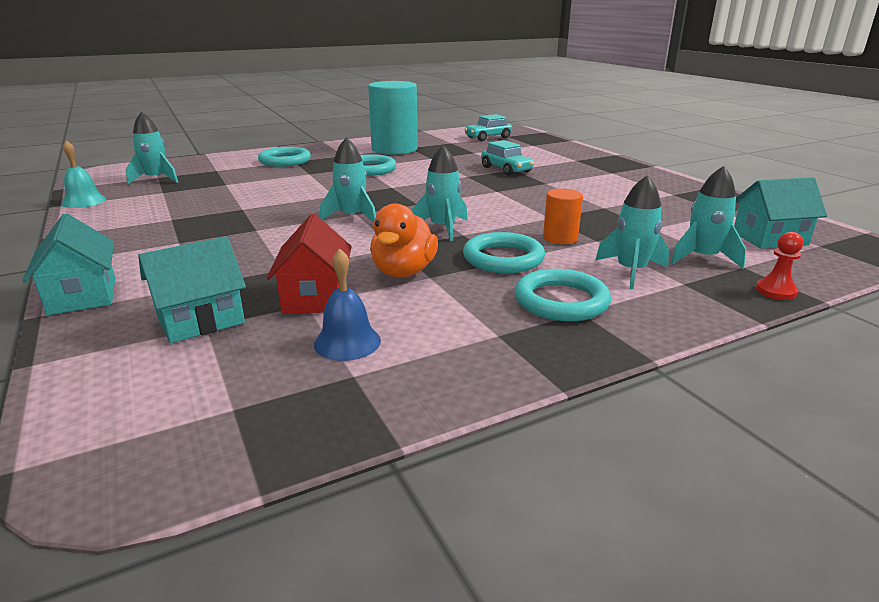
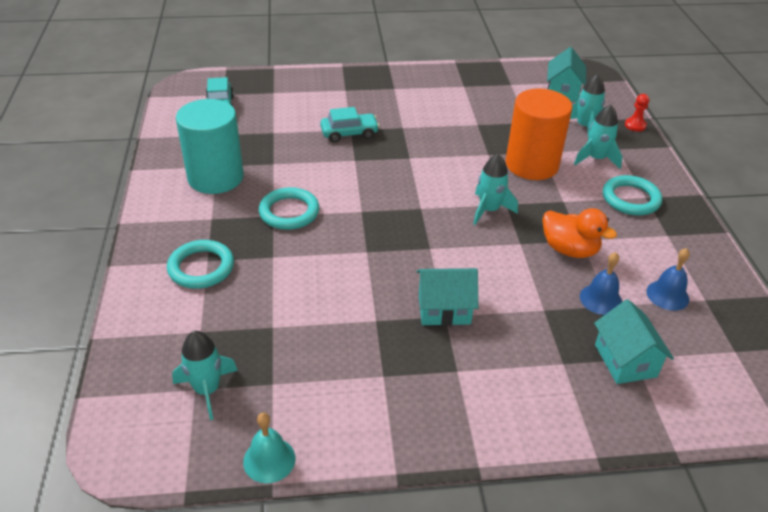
camera: 70 degrees left, 15 degrees up
turquoise house [22,214,115,315] -> turquoise house moved to [417,268,478,326]
red house [267,214,352,314] -> blue bell [580,252,622,315]
turquoise rocket [320,137,376,223] -> none
turquoise ring [463,232,545,273] -> none
orange cylinder [543,188,583,244] -> orange cylinder [506,89,572,180], size x2.10

